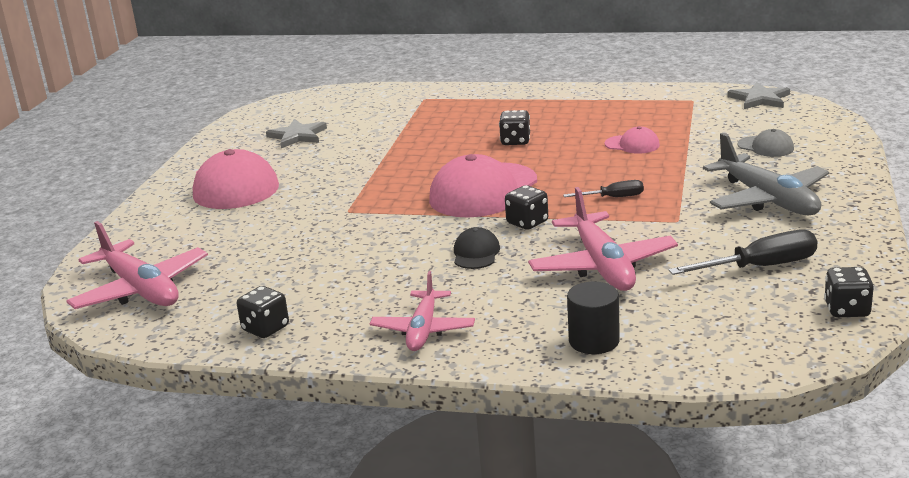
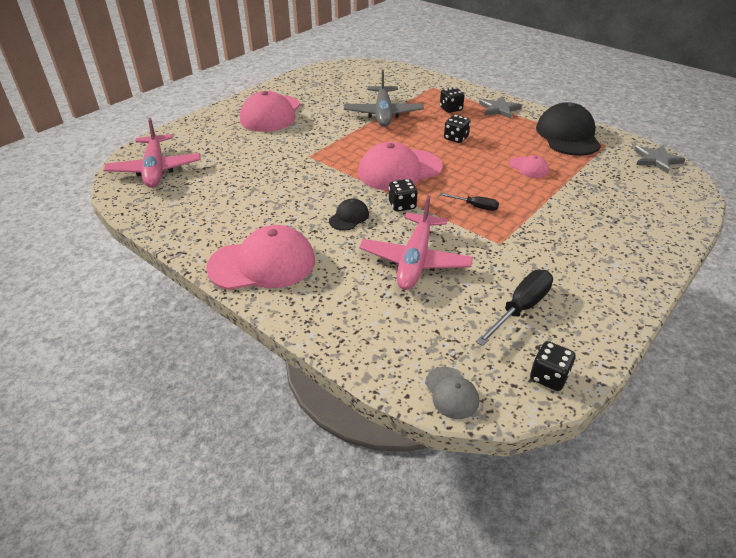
camera: 25 degrees right, 15 degrees up
black dice [237,286,289,338] -> black dice moved to [440,87,465,113]
grey star [266,119,327,148] -> grey star moved to [479,96,522,119]
pink plane [370,271,475,351] -> pink cap [206,225,315,290]
black cylinder [567,282,620,354] -> none
black screwdriver [668,230,817,275] -> black screwdriver turned 60 degrees counterclockwise [476,270,553,346]
grey plane [703,133,829,215] -> grey plane moved to [344,70,424,127]
grey cap [737,129,794,157] -> grey cap moved to [425,367,479,419]
none -> black cap [536,102,601,156]

